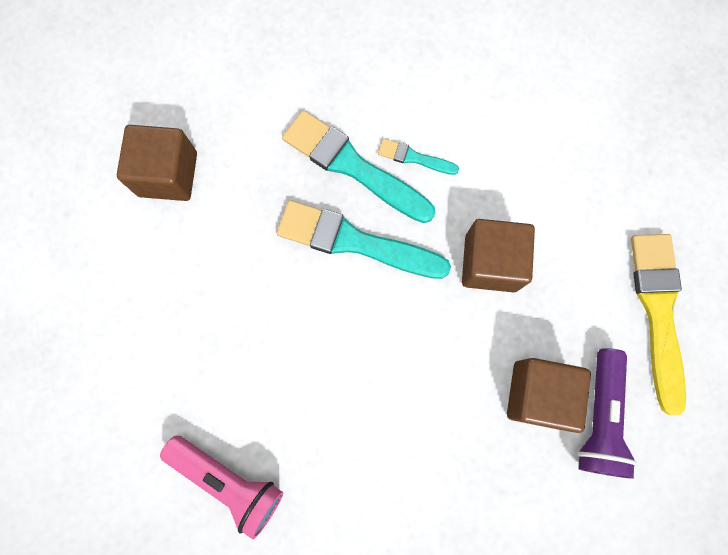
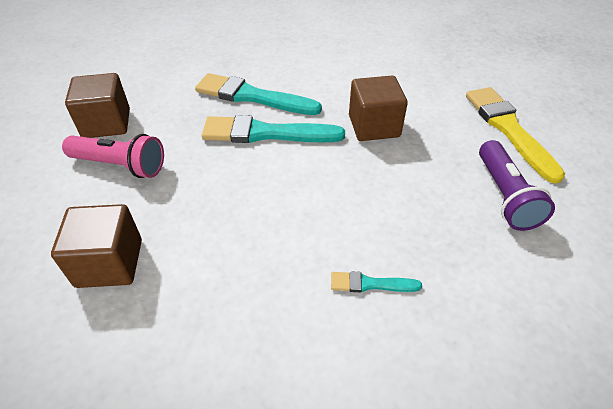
camera: 15 degrees left, 30 degrees down
pink flashlight [160,436,283,539] -> pink flashlight moved to [62,134,164,178]
turquoise brush [378,138,459,175] -> turquoise brush moved to [331,271,422,292]
brown cube [507,358,591,433] -> brown cube moved to [51,204,142,288]

